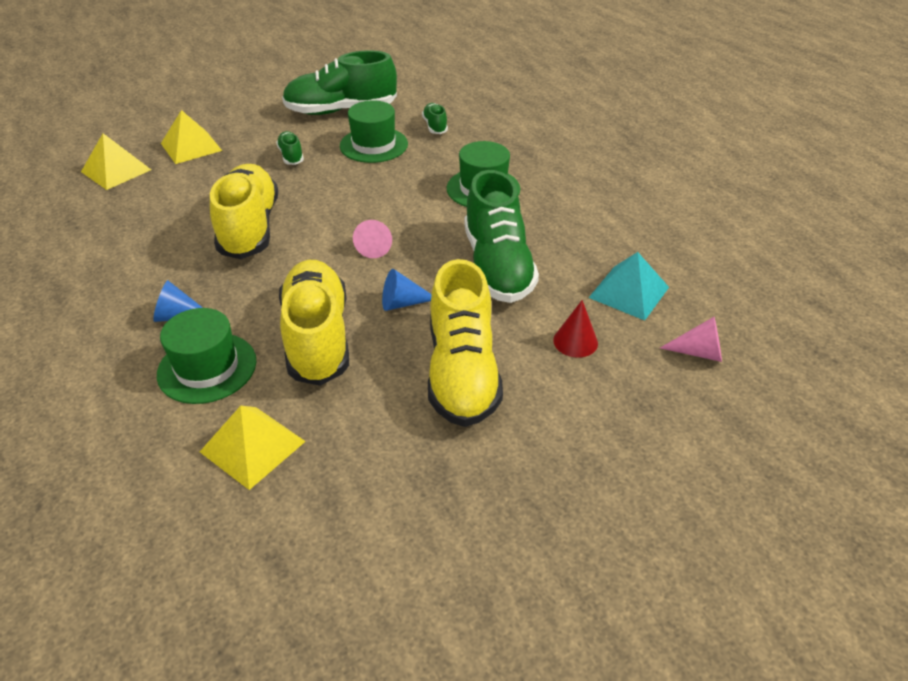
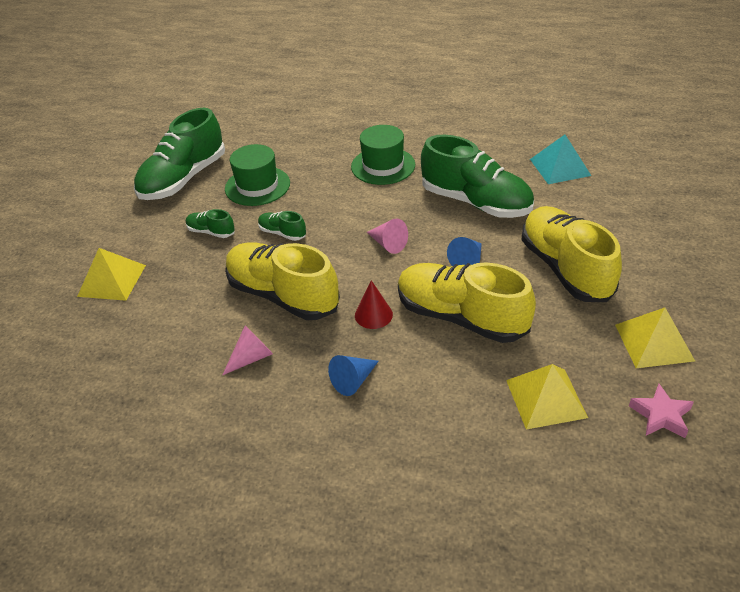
camera: 45 degrees left, 0 degrees up
yellow pyramid [81,133,151,190] -> yellow pyramid moved to [615,307,695,368]
green hat [157,308,256,404] -> none
green shoe [422,103,448,134] -> green shoe moved to [258,211,306,241]
yellow shoe [428,259,503,427] -> yellow shoe turned 150 degrees counterclockwise [521,206,622,302]
red cone [553,300,598,358] -> red cone moved to [355,280,393,329]
pink cone [660,317,722,362] -> pink cone moved to [222,326,273,375]
none -> pink star [629,384,694,438]

